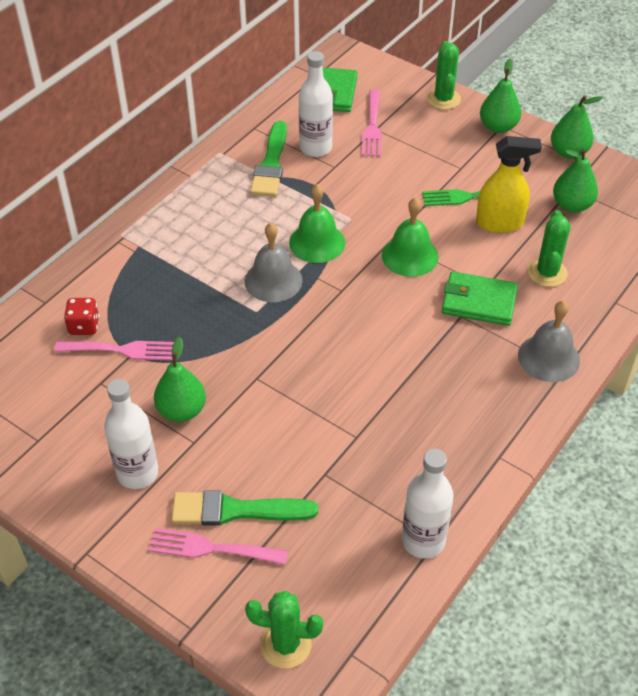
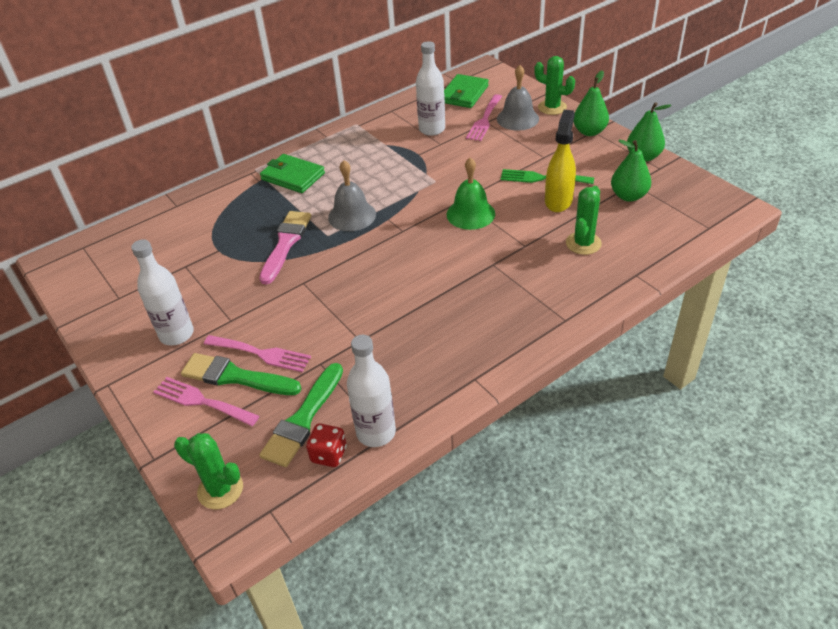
camera: 20 degrees right, 5 degrees down
pink fork [54,341,174,361] -> pink fork moved to [204,335,311,372]
red dice [64,298,99,335] -> red dice moved to [306,424,347,467]
green pear [154,337,206,422] -> none
green brush [250,121,287,197] -> green brush moved to [259,363,343,467]
green bell [289,184,345,263] -> none
green cactus [427,41,461,110] -> green cactus turned 75 degrees counterclockwise [534,56,575,115]
green wallet [442,271,518,326] -> green wallet moved to [260,154,325,193]
yellow spray bottle [476,136,542,233] -> yellow spray bottle turned 90 degrees counterclockwise [545,110,576,212]
grey bell [518,301,580,382] -> grey bell moved to [497,65,539,131]
none -> pink brush [259,211,311,284]

